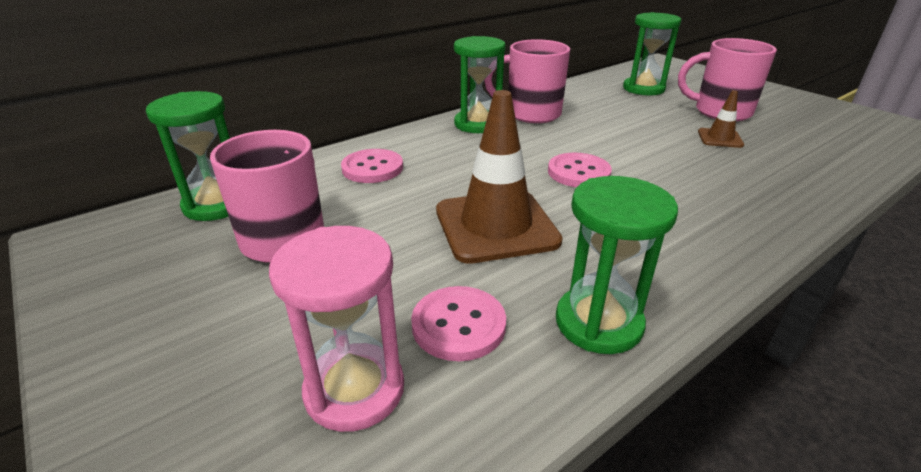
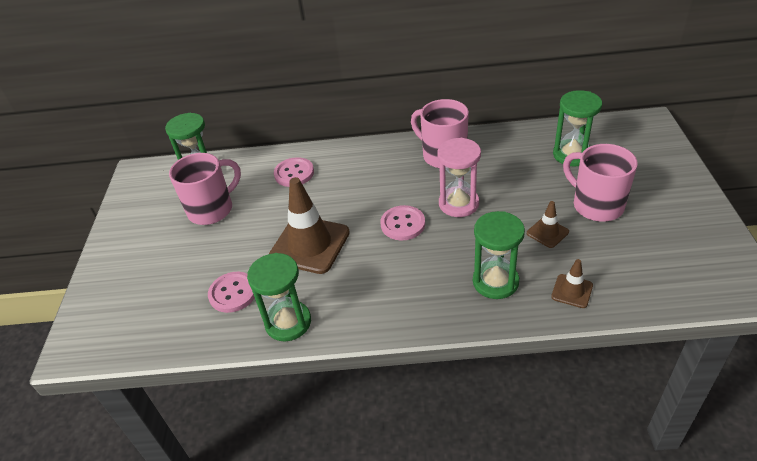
camera: 40 degrees right, 10 degrees up
pink hourglass [269,226,404,432] -> pink hourglass moved to [438,138,481,217]
green hourglass [454,36,506,133] -> green hourglass moved to [473,211,525,299]
none -> brown traffic cone [551,259,593,308]

